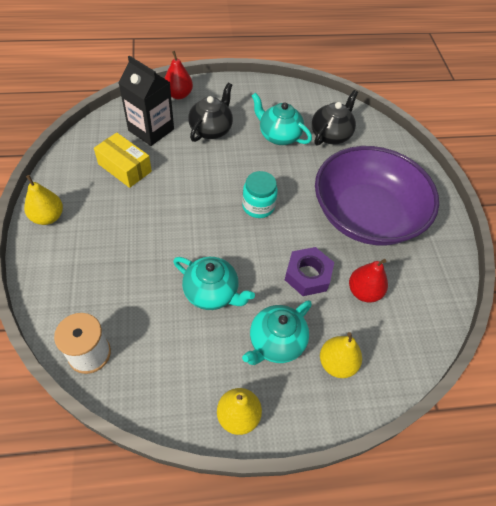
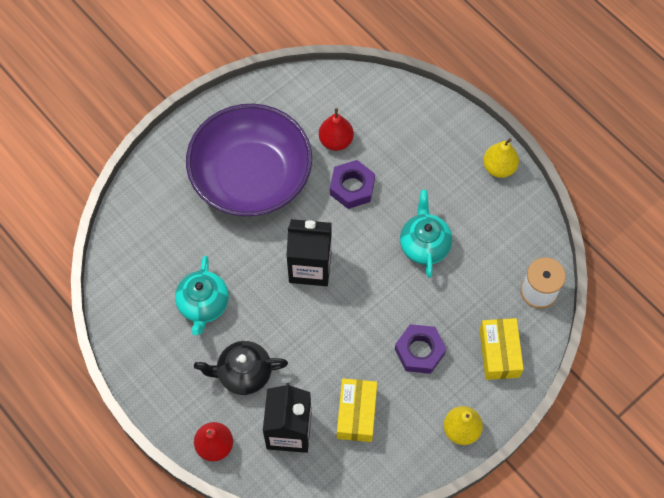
camera: 120 degrees left, 10 degrees up
turquoise jar [242,171,278,218] -> black carton [286,219,332,286]
turquoise teapot [242,300,312,365] -> none
black teapot [312,90,358,146] -> none
yellow pear [320,332,362,378] -> none
none -> purple nut [395,324,446,374]
none -> yellow box [480,318,524,380]

